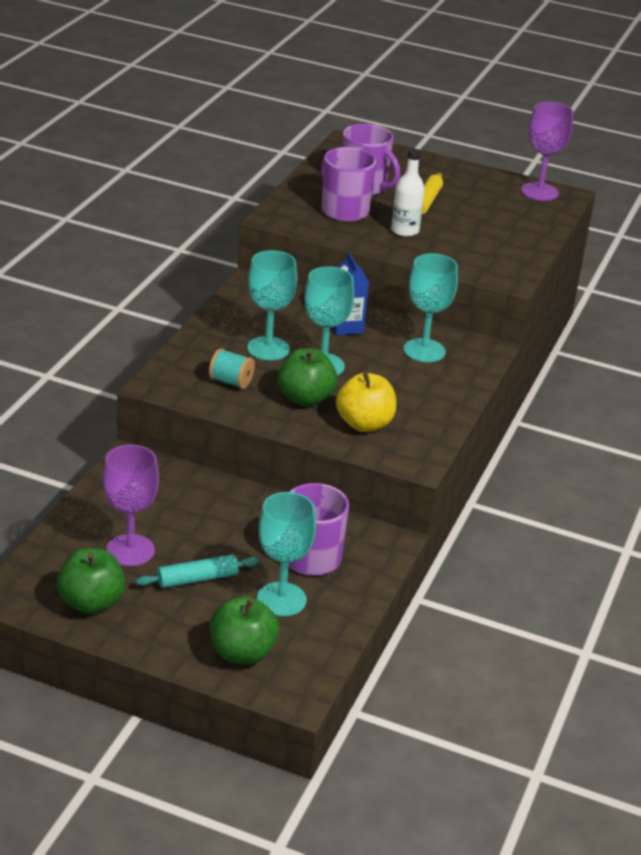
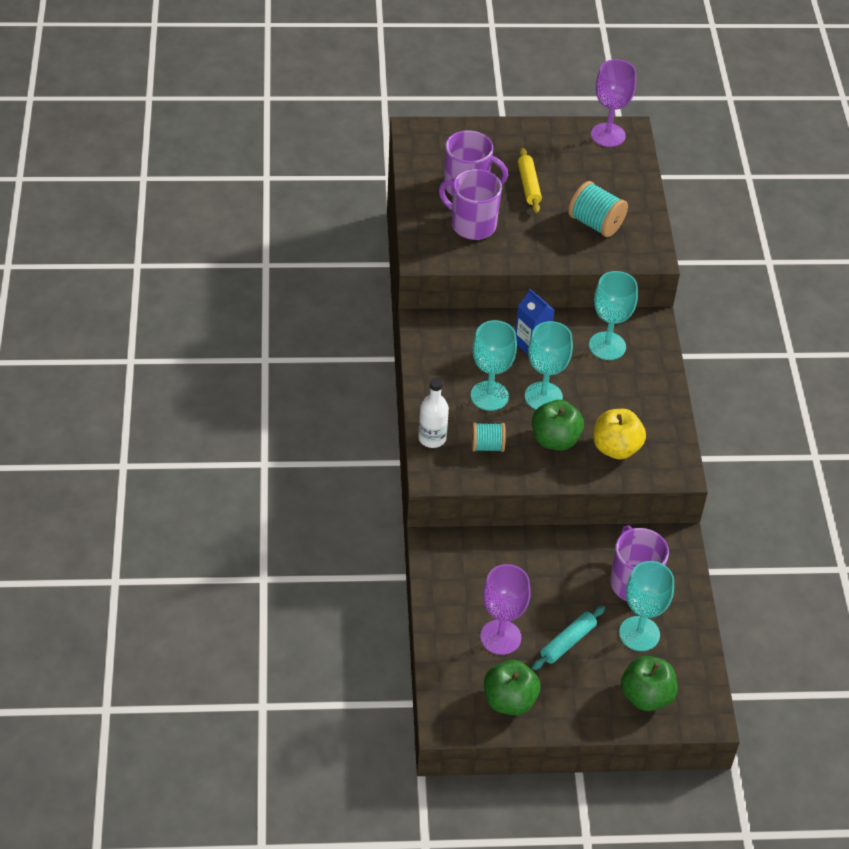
camera: 25 degrees left, 15 degrees up
white bottle [391,149,425,237] -> white bottle moved to [418,378,449,448]
none -> turquoise spool [568,181,628,237]

